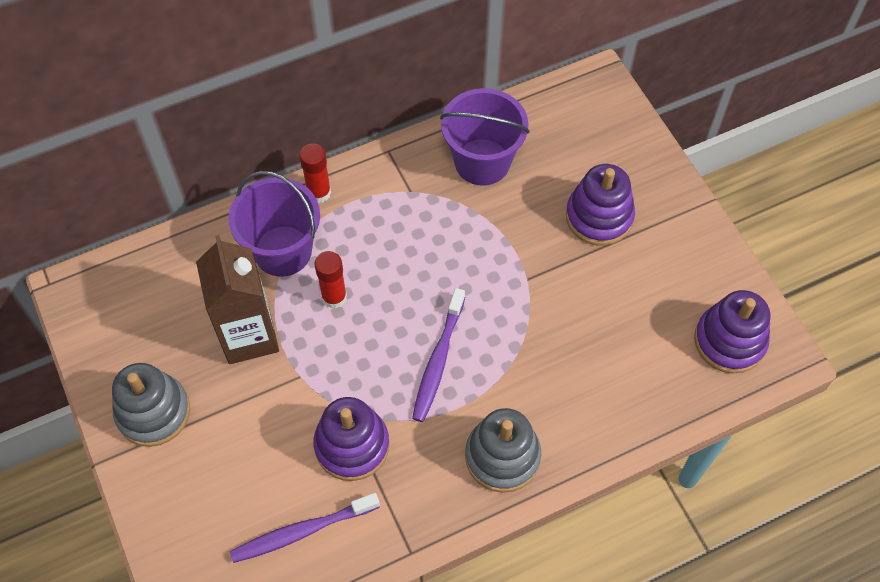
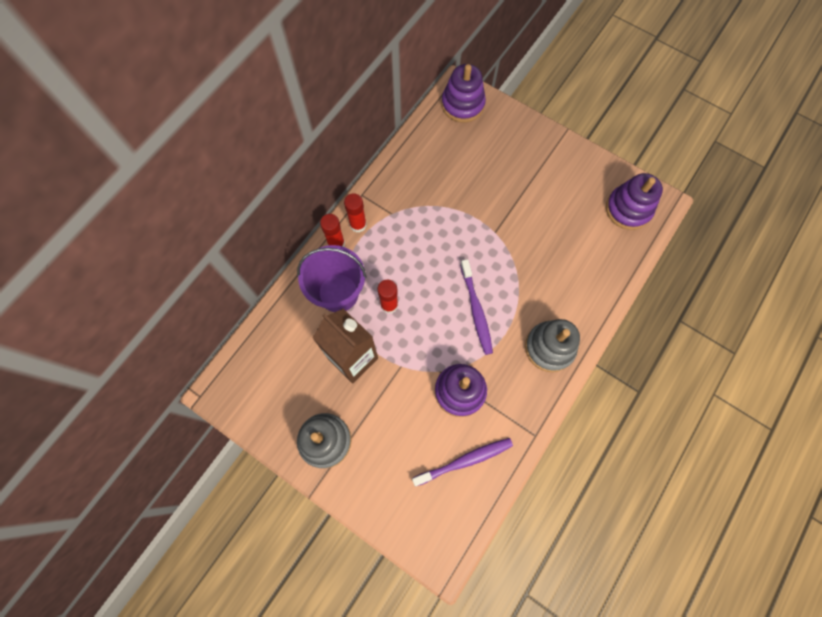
camera: 30 degrees left, 10 degrees up
purple toothbrush [230,493,380,563] -> purple toothbrush turned 150 degrees counterclockwise [412,438,513,487]
purple bucket [440,88,530,186] -> none
purple stacking toy [566,164,635,246] -> purple stacking toy moved to [442,64,486,123]
none -> red glue stick [344,193,367,233]

